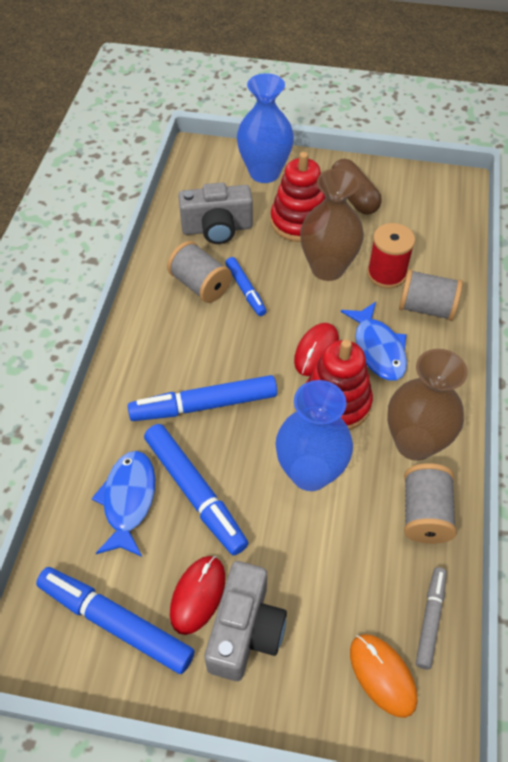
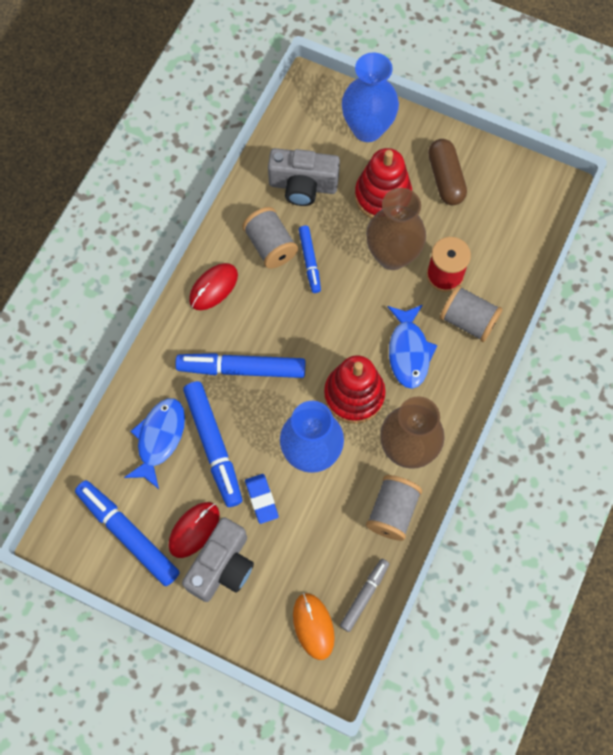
camera: 15 degrees right, 15 degrees up
red mouse [294,323,339,376] -> red mouse moved to [189,263,238,310]
none -> blue eraser [245,474,279,524]

